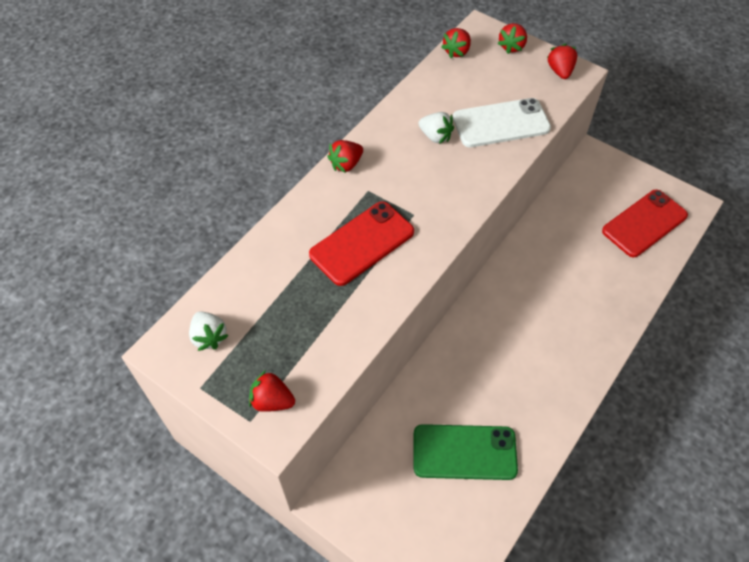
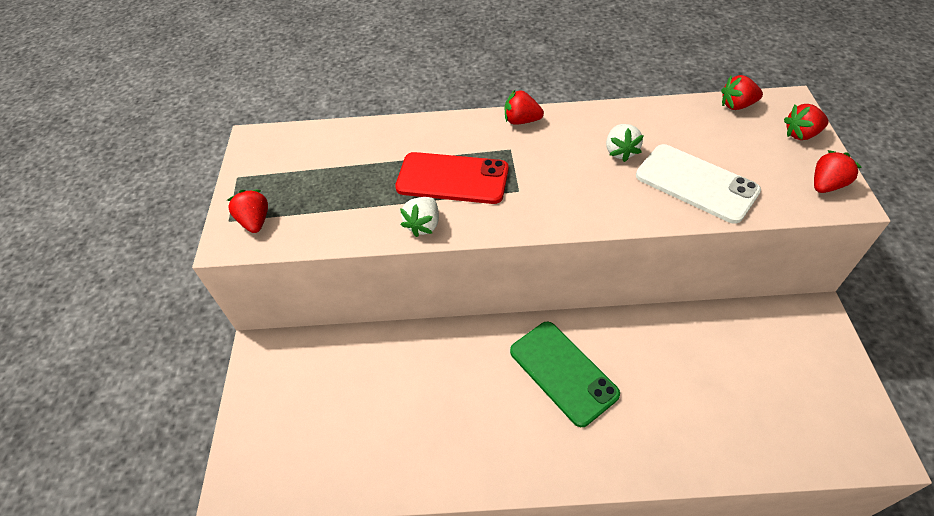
camera: 55 degrees right, 5 degrees down
white strawberry [189,311,229,351] -> white strawberry moved to [400,197,439,237]
green phone [414,424,518,480] -> green phone moved to [510,322,620,427]
red phone [602,189,688,257] -> none

